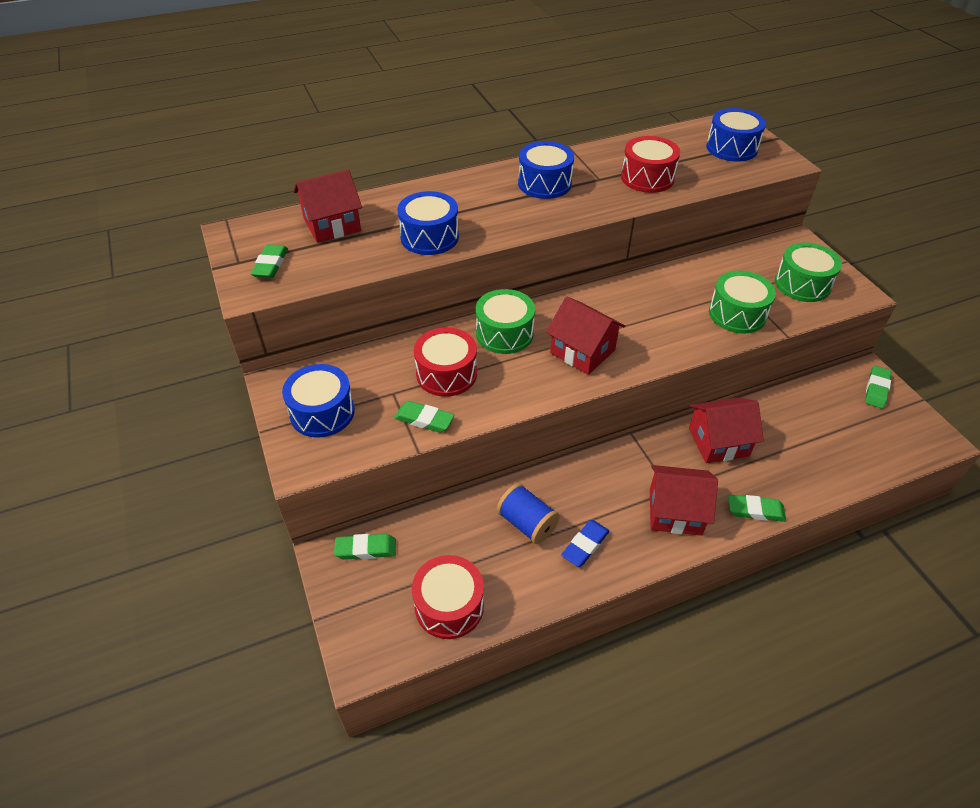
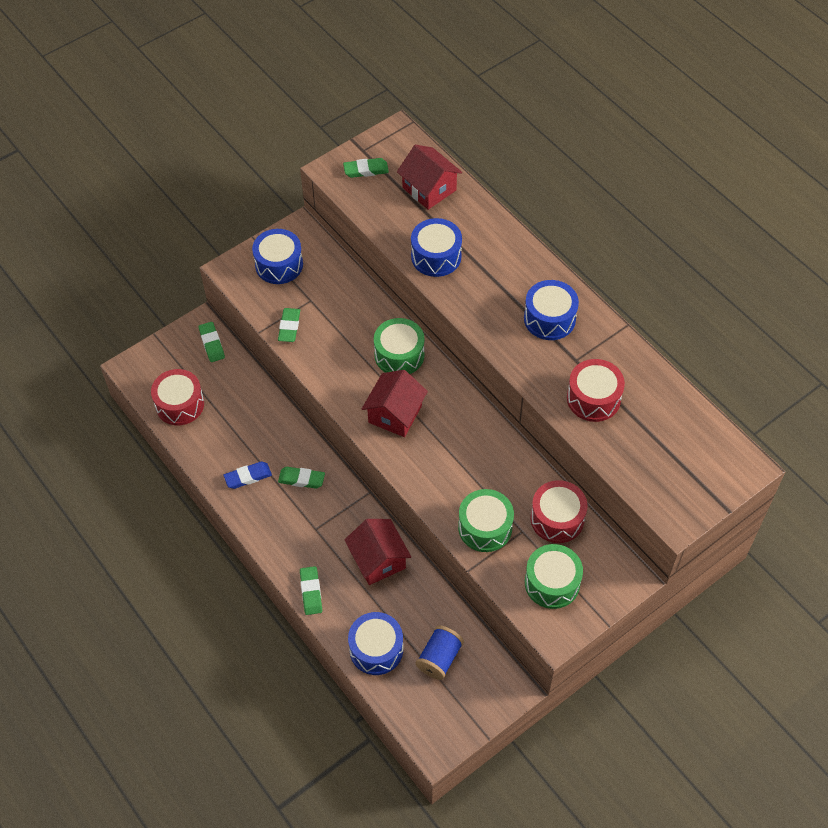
camera: 75 degrees right, 10 degrees up
red drum [414,327,477,397] -> red drum moved to [530,480,588,543]
blue spool [497,483,560,544] -> blue spool moved to [416,625,464,680]
blue eraser [561,520,610,567] -> blue eraser turned 45 degrees counterclockwise [223,462,272,489]
red house [650,465,718,536] -> none
blue drum [706,108,766,162] -> blue drum moved to [348,612,403,675]
green eraser [865,366,891,409] -> green eraser moved to [278,467,325,489]

